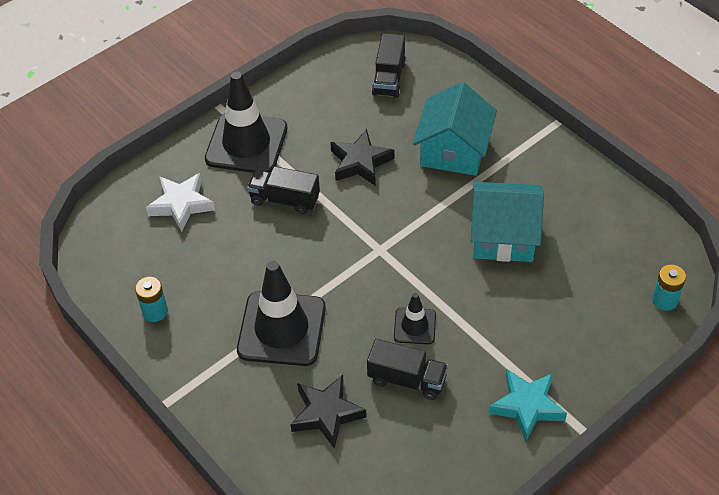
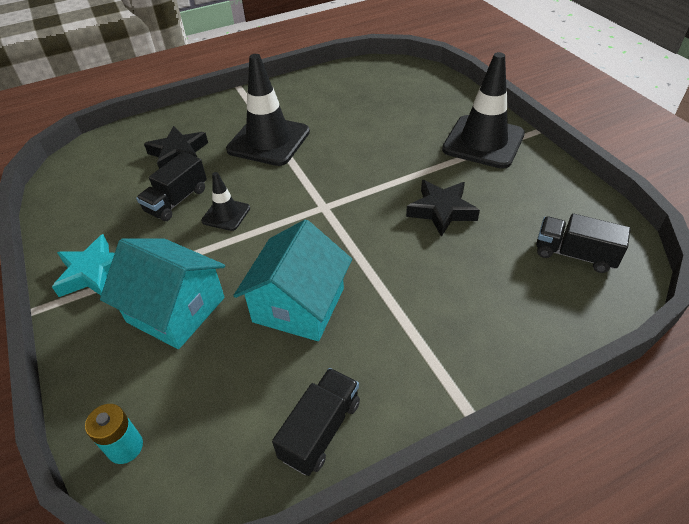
camera: 105 degrees right, 5 degrees down
turquoise battery [135,277,168,322] -> none
white star [146,173,215,232] -> none
black truck [247,166,320,215] -> black truck moved to [272,368,360,476]
turquoise house [413,82,497,176] -> turquoise house moved to [100,239,225,349]

